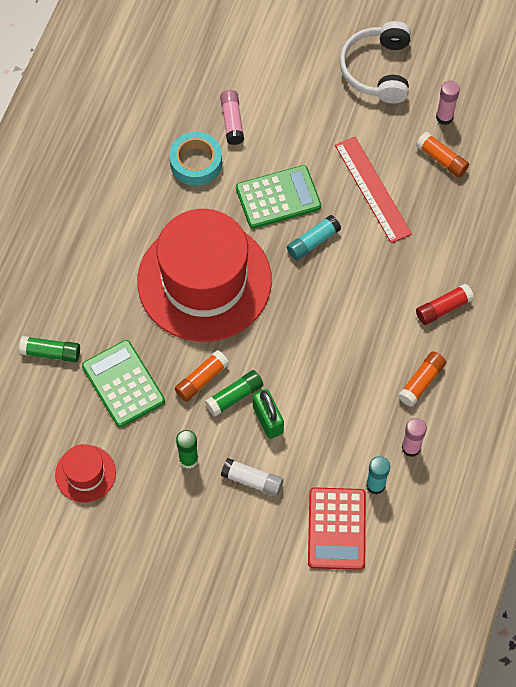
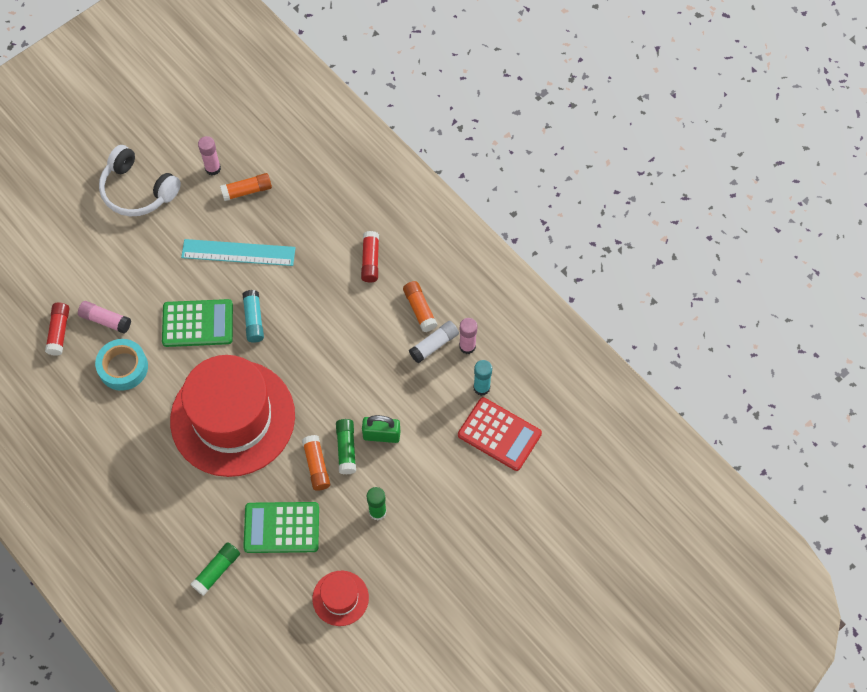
camera: 60 degrees left, 0 degrees up
white glue stick [221,458,283,496] -> white glue stick moved to [409,321,459,364]
green calculator [236,165,321,229] -> green calculator turned 75 degrees clockwise [162,299,233,347]
red ruler [335,137,412,243] -> turquoise ruler [181,239,296,266]
none -> red glue stick [45,303,69,356]

